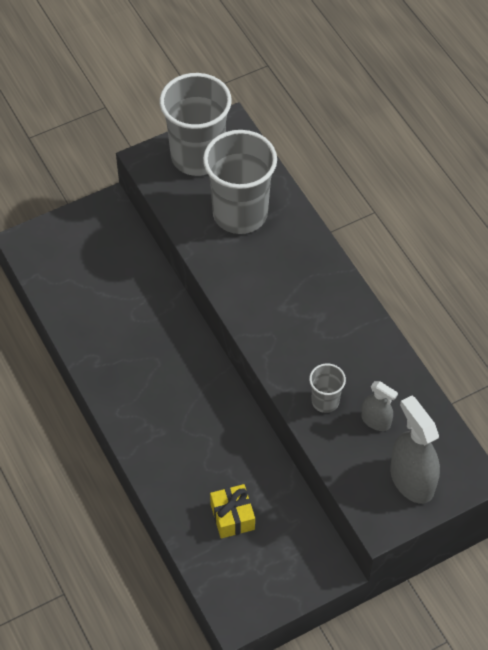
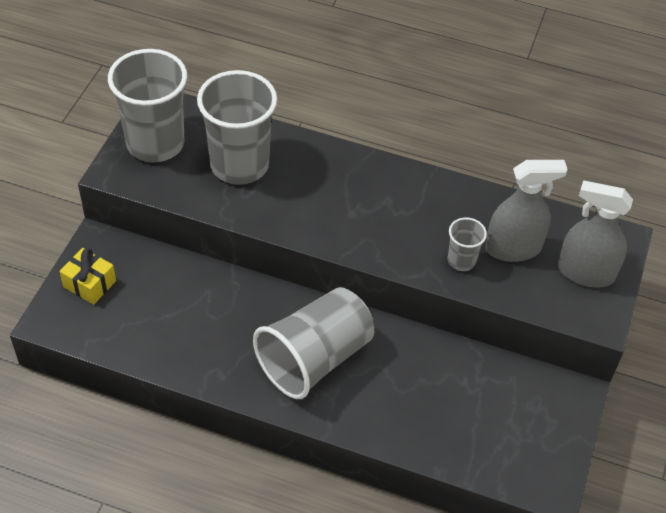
camera: 45 degrees left, 5 degrees down
yellow gift [210,484,255,538] -> yellow gift moved to [59,248,116,305]
grey spray bottle [361,381,398,431] -> grey spray bottle [485,160,568,262], size x1.76
none -> grey cup [253,287,374,399]

